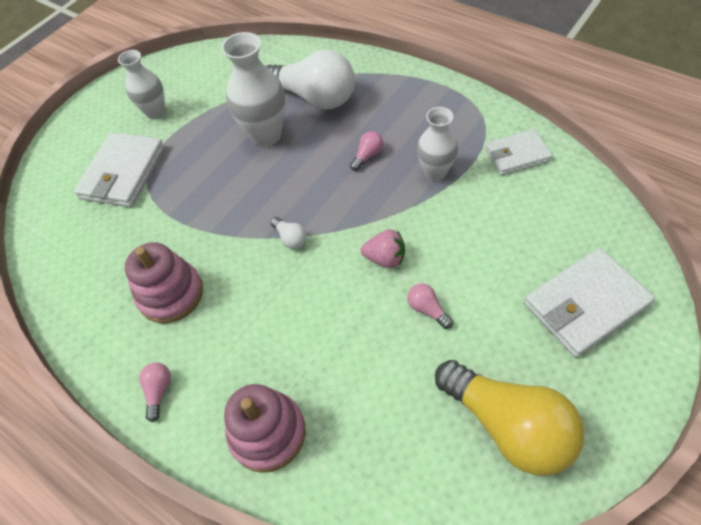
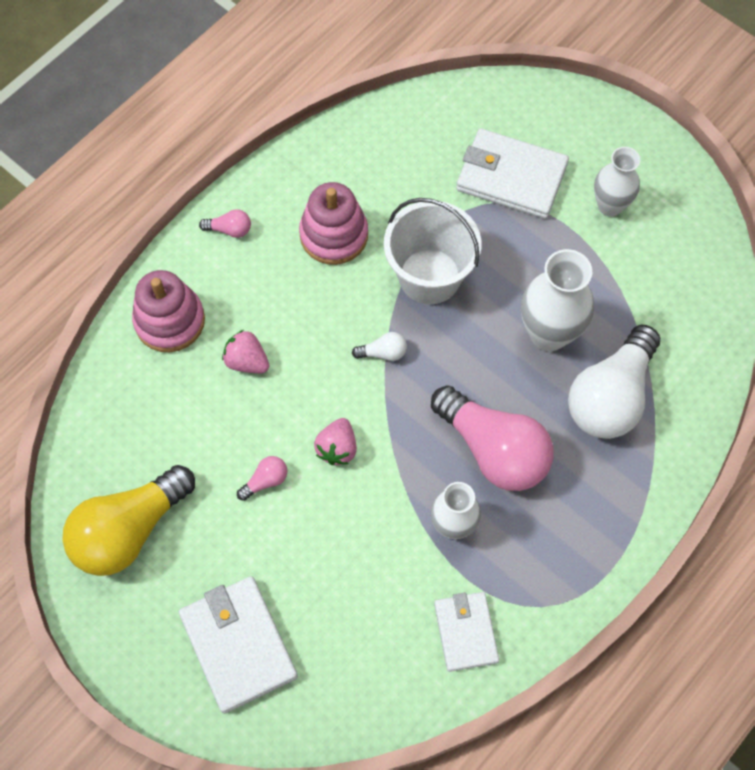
camera: 90 degrees right, 10 degrees up
white light bulb [271,217,307,249] -> white light bulb turned 150 degrees counterclockwise [352,332,407,361]
pink light bulb [350,131,383,171] -> pink light bulb [431,385,554,491], size x2.50
none -> pink strawberry [222,330,269,373]
none -> white bucket [384,198,481,304]

